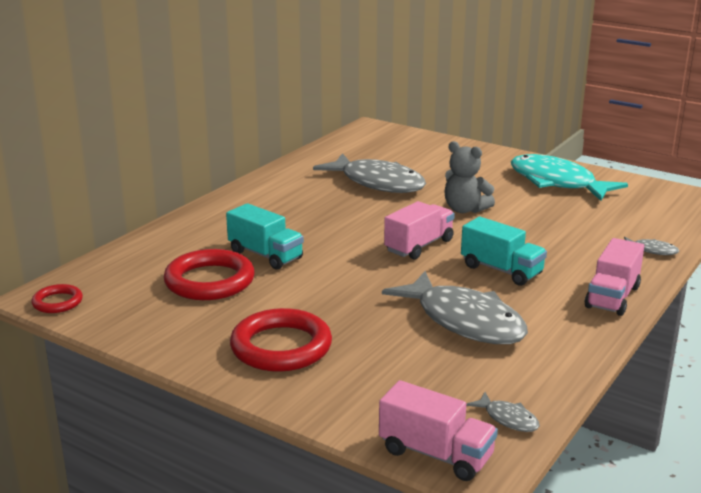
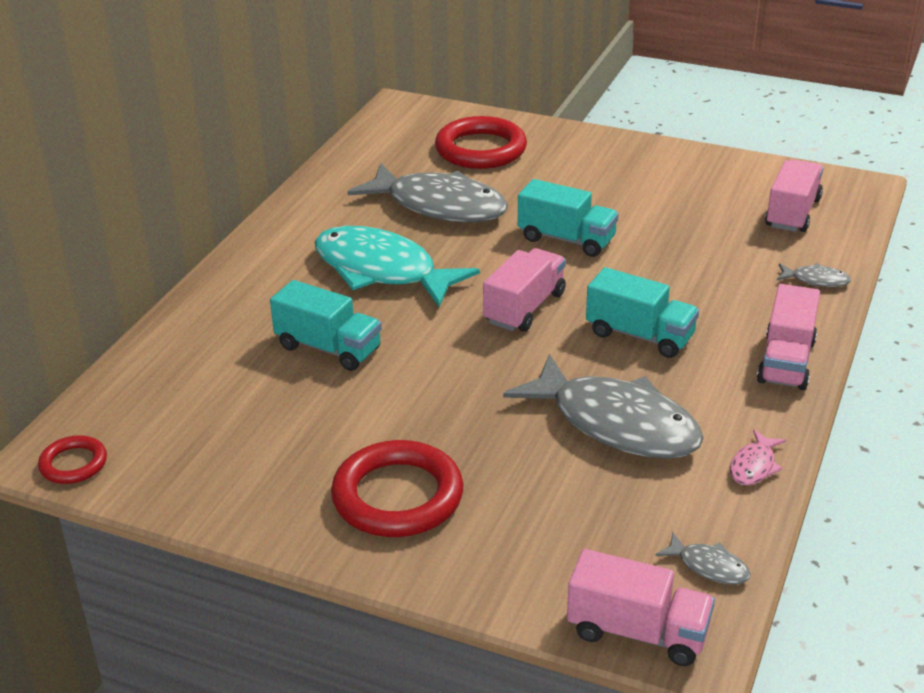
camera: 10 degrees left, 10 degrees up
red ring [164,249,255,300] -> red ring moved to [435,116,527,169]
grey teddy bear [445,141,495,213] -> turquoise truck [518,179,618,257]
turquoise fish [511,154,628,201] -> turquoise fish moved to [315,226,480,307]
none -> pink fish [730,430,786,486]
none -> pink truck [765,160,823,232]

